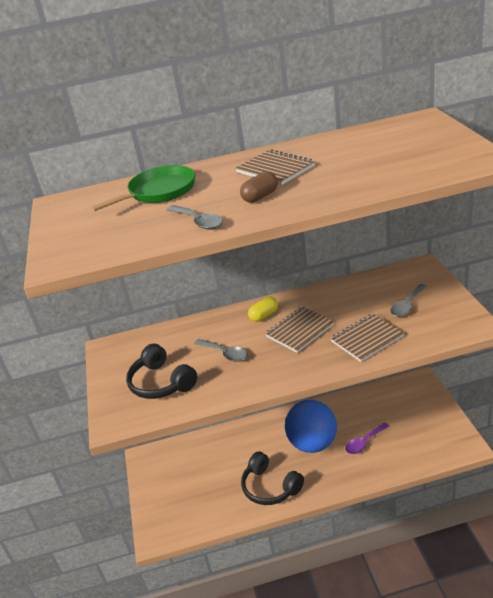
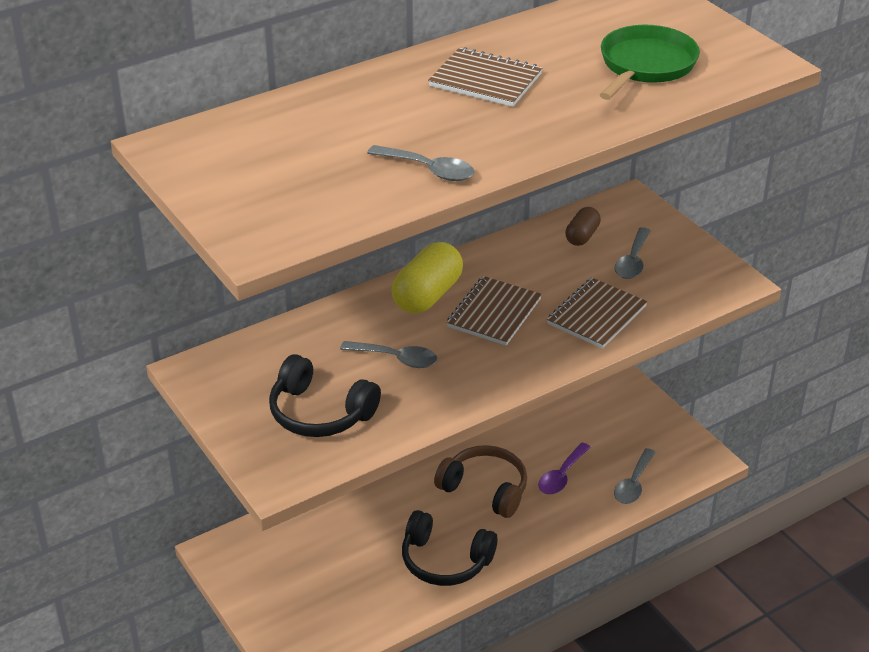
camera: 25 degrees left, 5 degrees up
green pan [90,165,195,212] -> green pan moved to [600,25,700,100]
brown capsule [240,171,278,203] -> brown capsule moved to [565,207,601,246]
yellow capsule [248,297,278,322] -> yellow capsule [391,242,463,313], size x1.74
blue ball [285,400,337,453] -> brown headphones [434,445,527,518]
none -> grey spoon [614,448,656,504]

